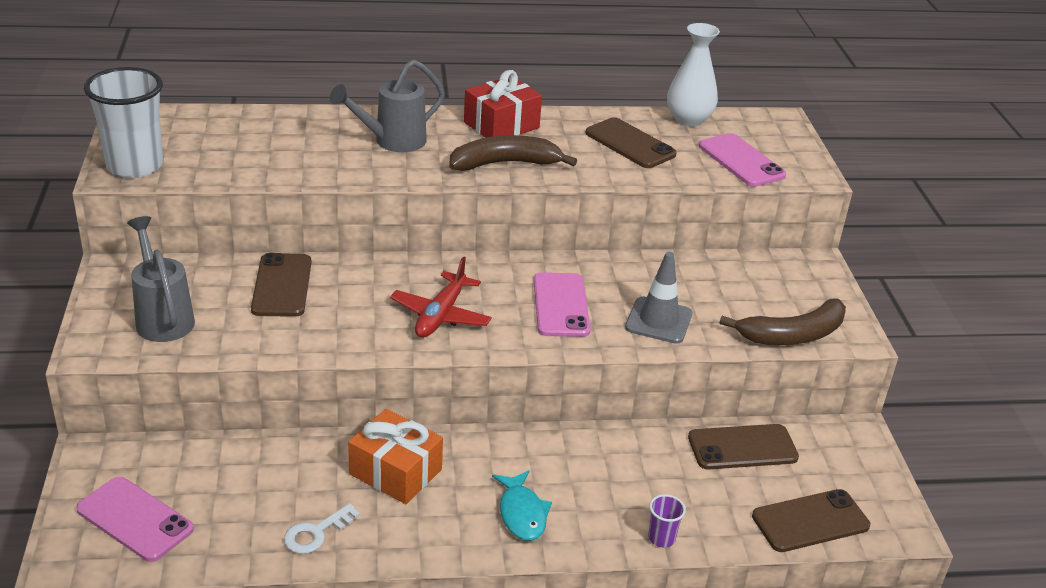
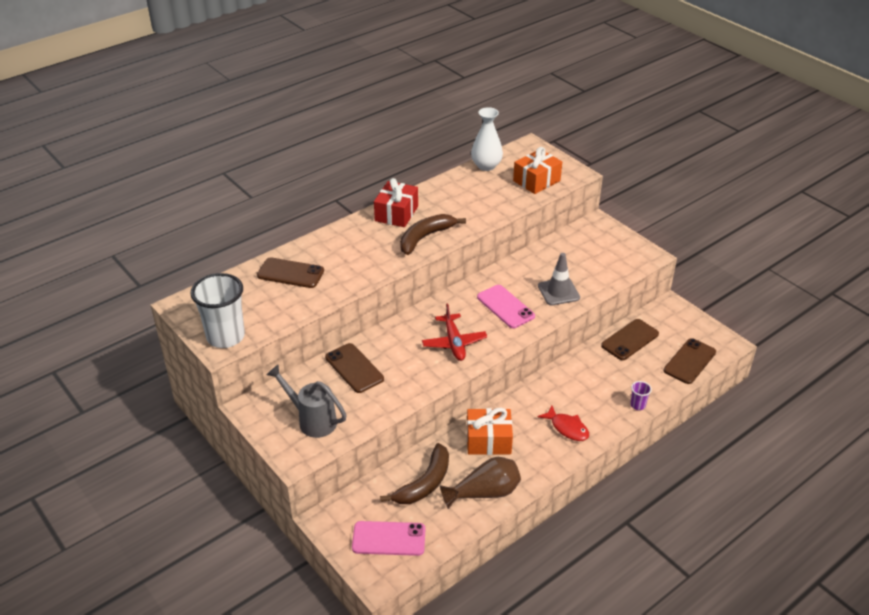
camera: 30 degrees left, 5 degrees up
white key [284,503,360,554] -> brown vase [440,457,521,509]
grey watering can [330,60,445,152] -> none
turquoise fish [492,470,552,541] -> red fish [537,405,589,441]
brown phone [586,117,677,168] -> brown phone moved to [257,257,324,288]
pink phone [699,133,786,187] -> orange gift [513,147,562,194]
brown banana [719,299,846,345] -> brown banana moved to [380,443,449,504]

